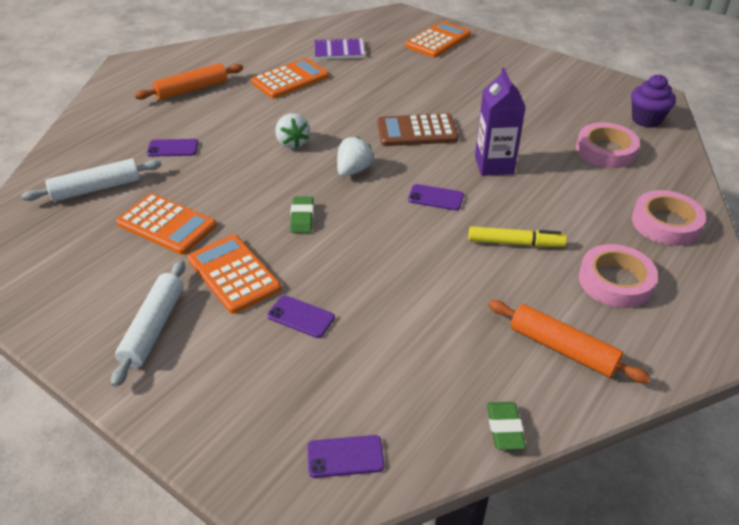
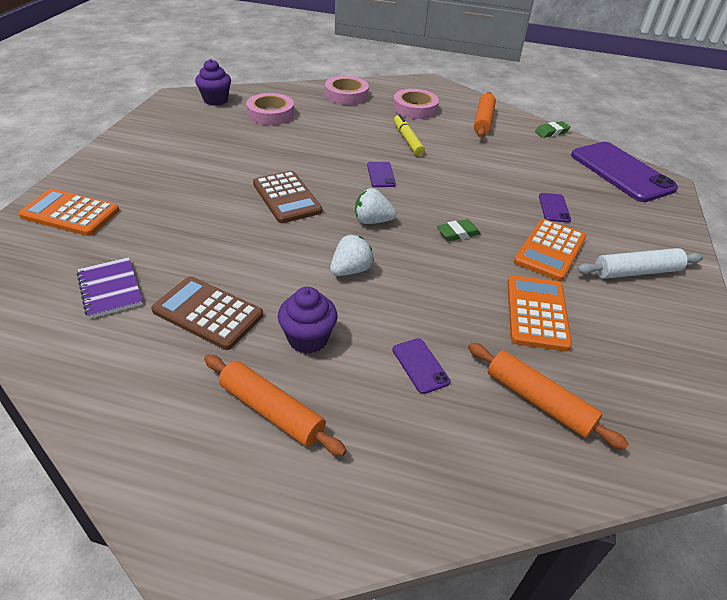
camera: 115 degrees left, 0 degrees up
white rolling pin [21,158,162,202] -> orange rolling pin [468,343,629,450]
orange calculator [251,58,329,99] -> brown calculator [151,276,263,350]
purple phone [307,435,384,478] -> purple phone [571,142,678,202], size x2.34
purple carton [475,68,526,176] -> none
none -> purple cupcake [278,287,337,354]

